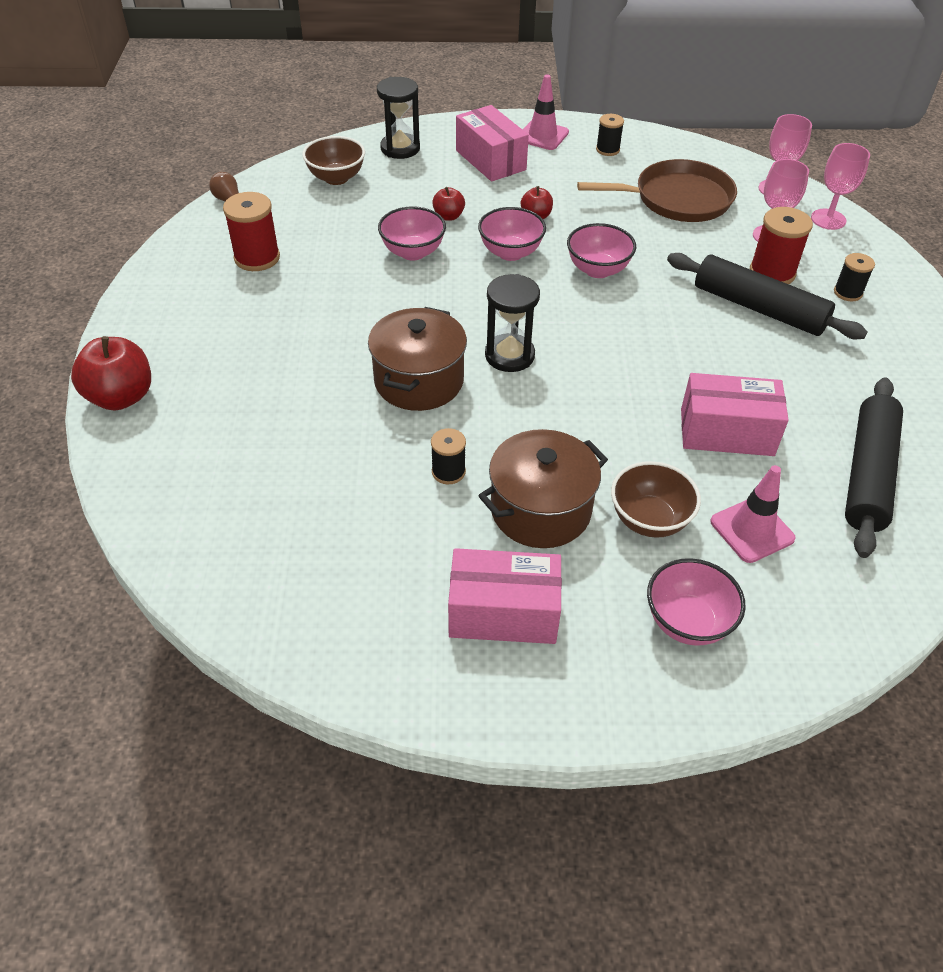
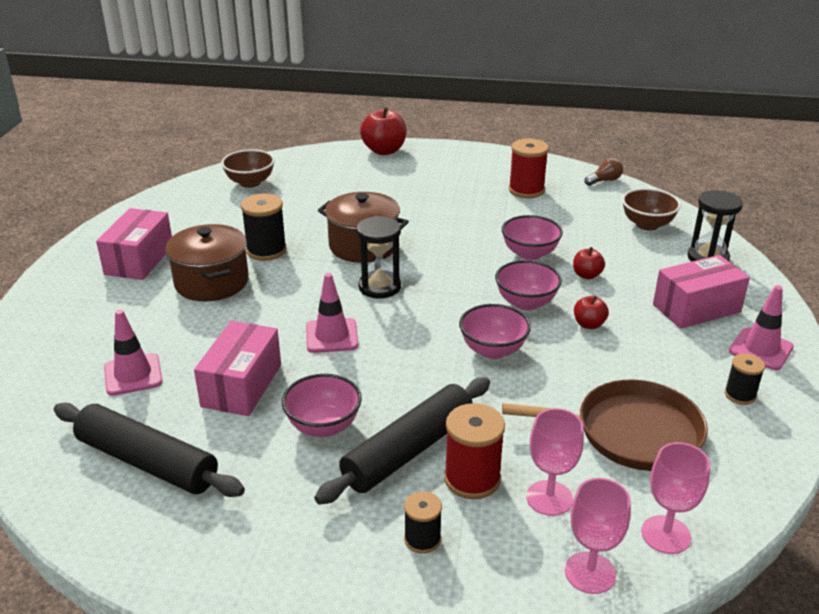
camera: 100 degrees right, 15 degrees down
black spool [431,428,466,484] -> black spool [241,193,287,261], size x1.65
brown pan [577,159,737,222] -> brown pan turned 90 degrees counterclockwise [502,380,708,471]
brown bowl [611,461,701,538] -> brown bowl moved to [221,149,275,188]
pink bowl [647,558,746,646] -> pink bowl moved to [282,374,362,437]
none -> pink traffic cone [306,273,358,353]

